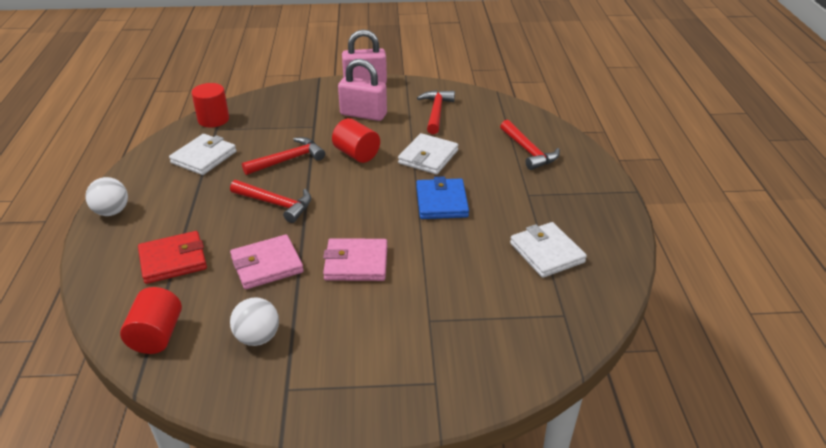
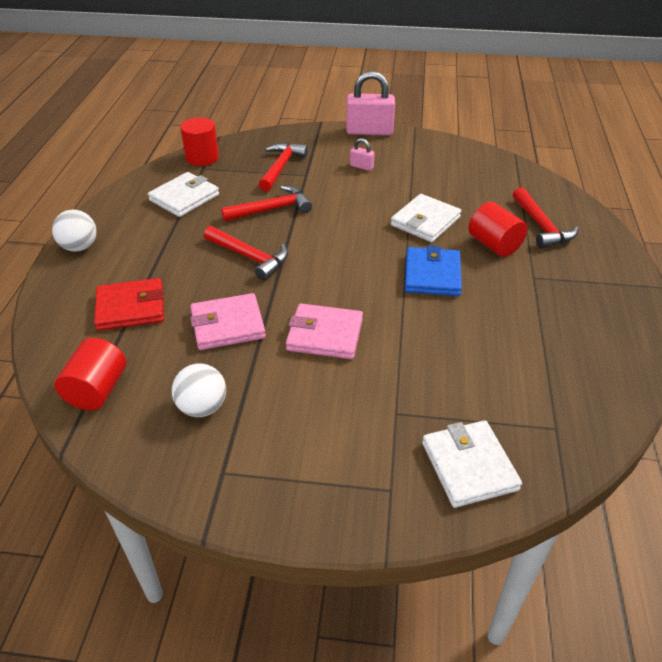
camera: 10 degrees right, 5 degrees up
red cylinder [332,118,380,163] -> red cylinder moved to [469,202,528,257]
pink padlock [338,59,387,121] -> pink padlock [350,138,375,171], size x0.47
red hammer [417,90,455,134] -> red hammer moved to [259,143,308,191]
white wallet [510,222,587,278] -> white wallet moved to [422,420,522,508]

